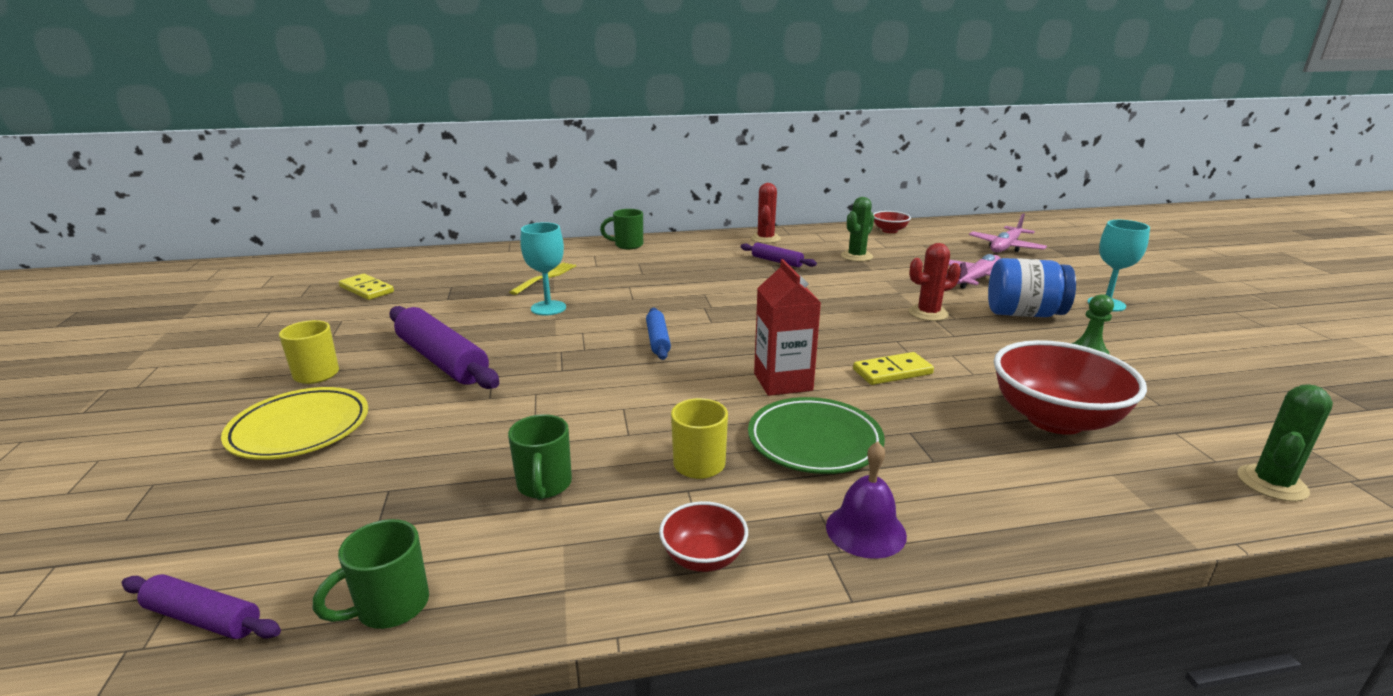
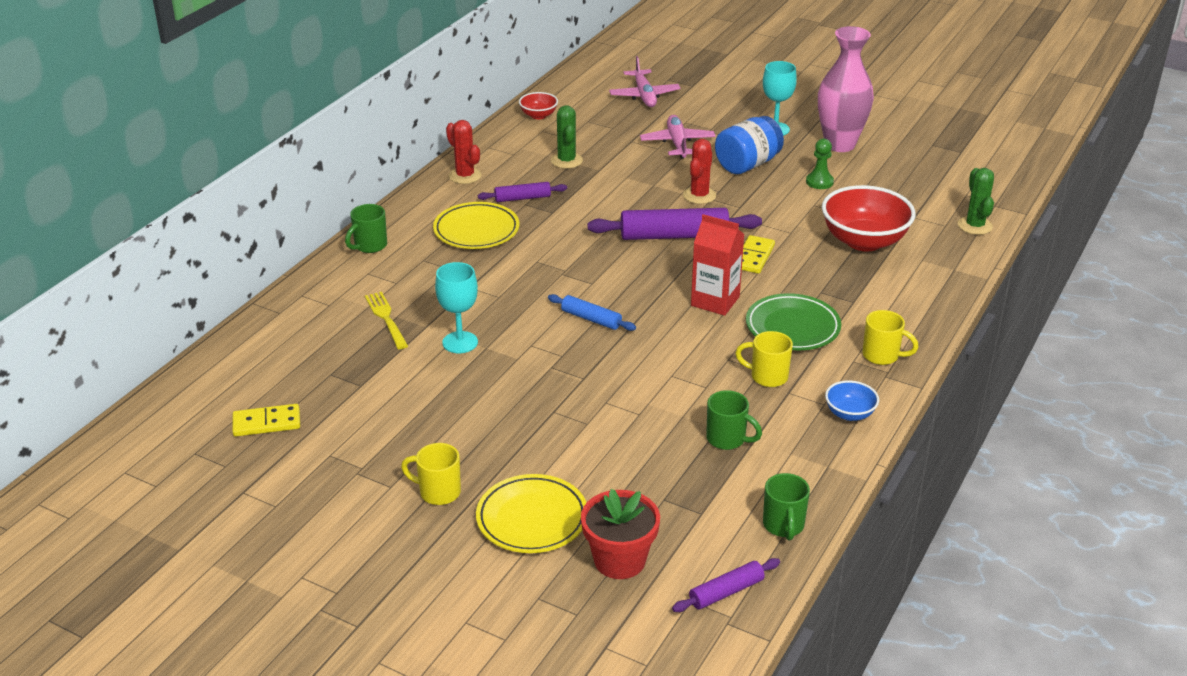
camera: 50 degrees left, 10 degrees up
purple rolling pin [389,306,499,389] -> purple rolling pin moved to [588,208,762,240]
red bowl [659,501,748,572] -> blue bowl [825,380,879,421]
purple bell [826,442,907,559] -> yellow mug [863,310,919,365]
none -> yellow plate [433,202,519,249]
none -> red flower pot [581,489,660,579]
none -> pink vase [818,26,874,152]

